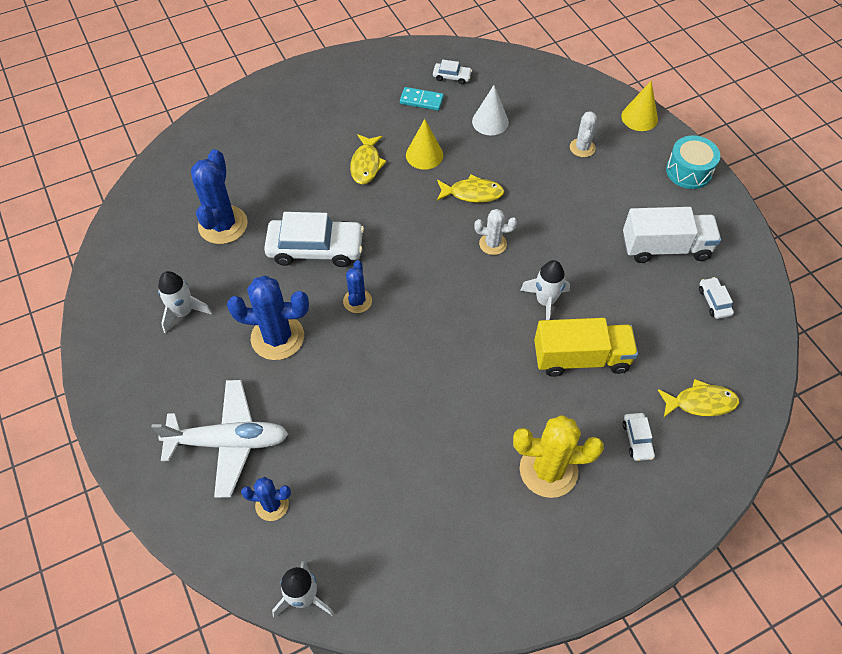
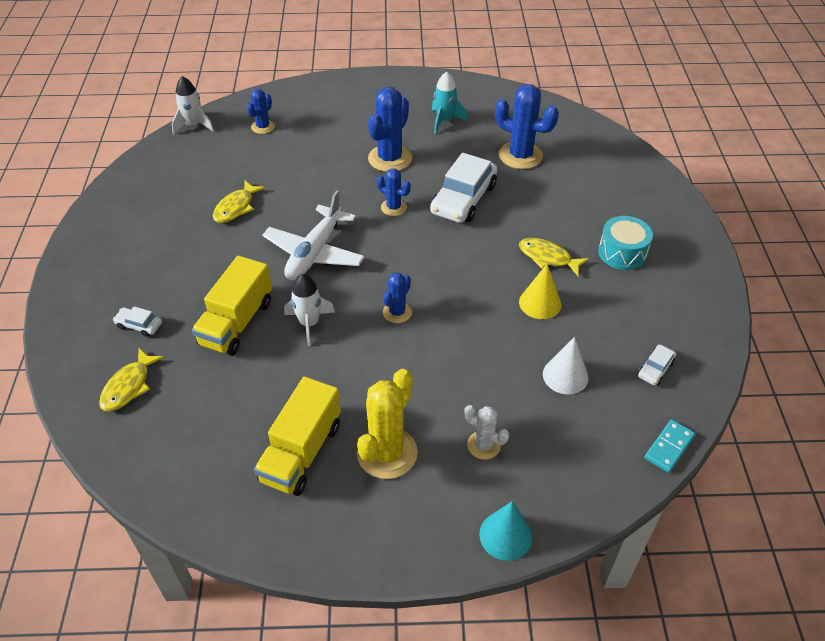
camera: 115 degrees right, 10 degrees down
white plane [151,380,288,498] -> white plane moved to [262,190,365,280]
white rocket [158,271,212,334] -> turquoise rocket [432,72,468,134]
turquoise domino [400,87,444,111] -> turquoise domino moved to [645,419,695,473]
yellow fish [437,175,504,203] -> yellow fish moved to [213,181,266,223]
white cactus [474,209,517,255] -> blue cactus [383,273,412,323]
yellow cactus [513,415,604,498] -> yellow cactus moved to [357,369,418,479]
yellow cone [621,81,658,131] -> turquoise cone [479,501,532,561]
white truck [623,207,721,263] -> yellow truck [254,377,341,496]
turquoise drum [666,135,720,189] -> turquoise drum moved to [598,216,653,270]
white car [699,277,734,319] -> none

